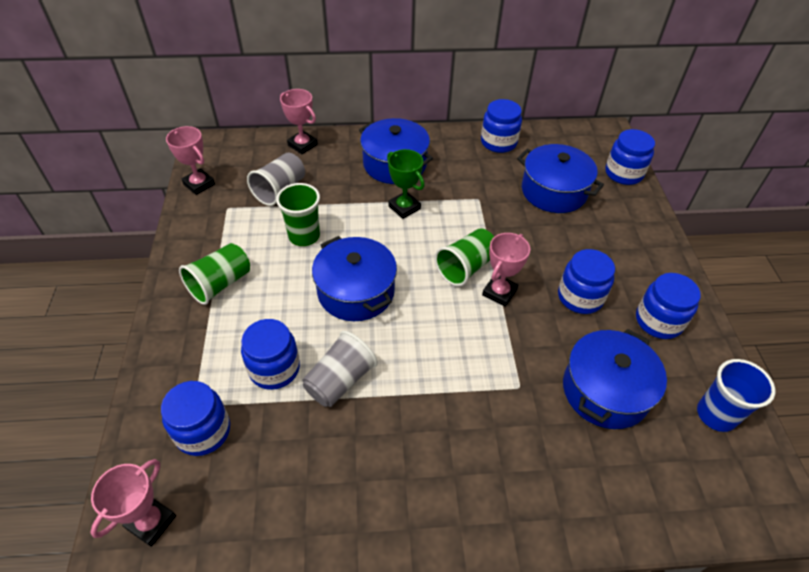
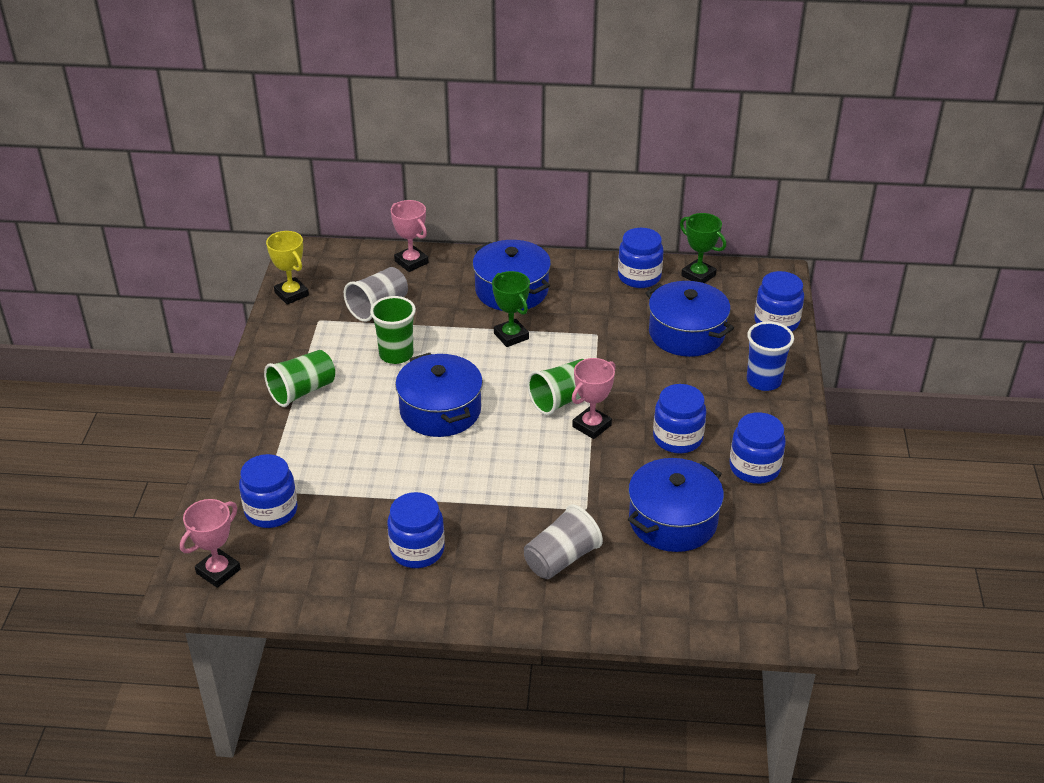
camera: 10 degrees right, 10 degrees down
pink trophy [166,126,215,195] -> yellow trophy [266,231,309,305]
blue jar [241,319,300,390] -> blue jar moved to [387,492,445,568]
grey cup [302,331,378,407] -> grey cup moved to [524,504,603,579]
blue cup [697,359,775,432] -> blue cup moved to [747,321,794,391]
none -> green trophy [680,213,726,283]

